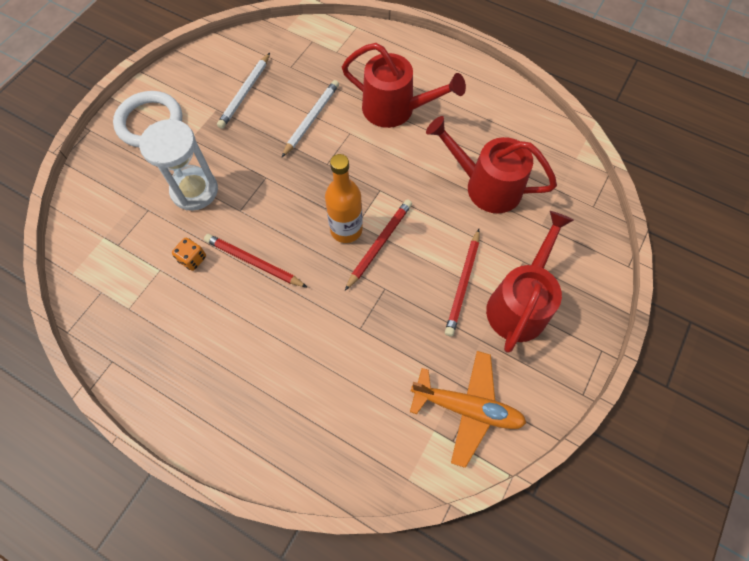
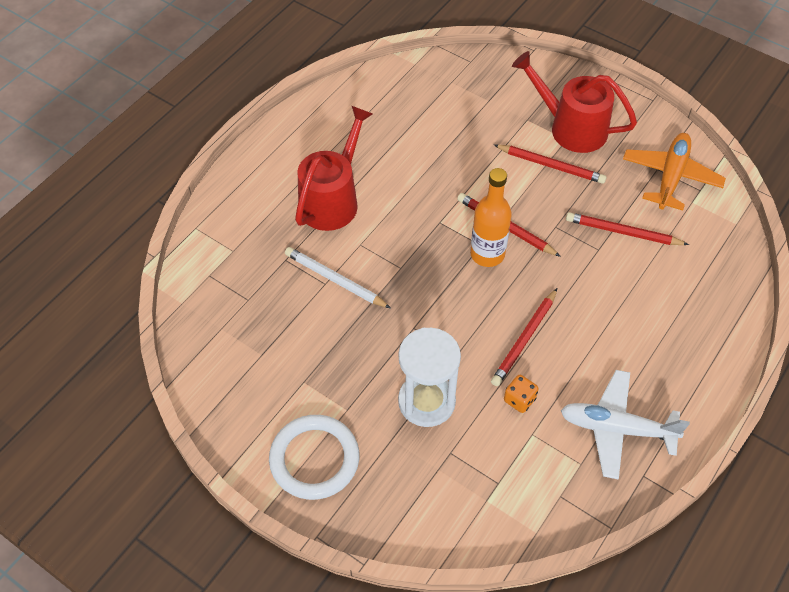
camera: 85 degrees left, 10 degrees down
white pencil [217,53,270,129] -> none
red watering can [426,116,557,213] -> none
none -> white plane [561,370,690,479]
none -> red pencil [566,212,689,245]

